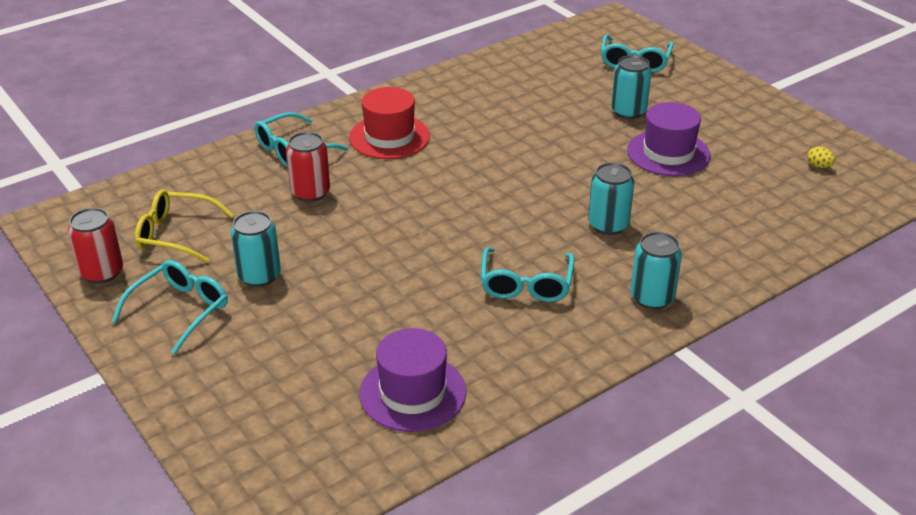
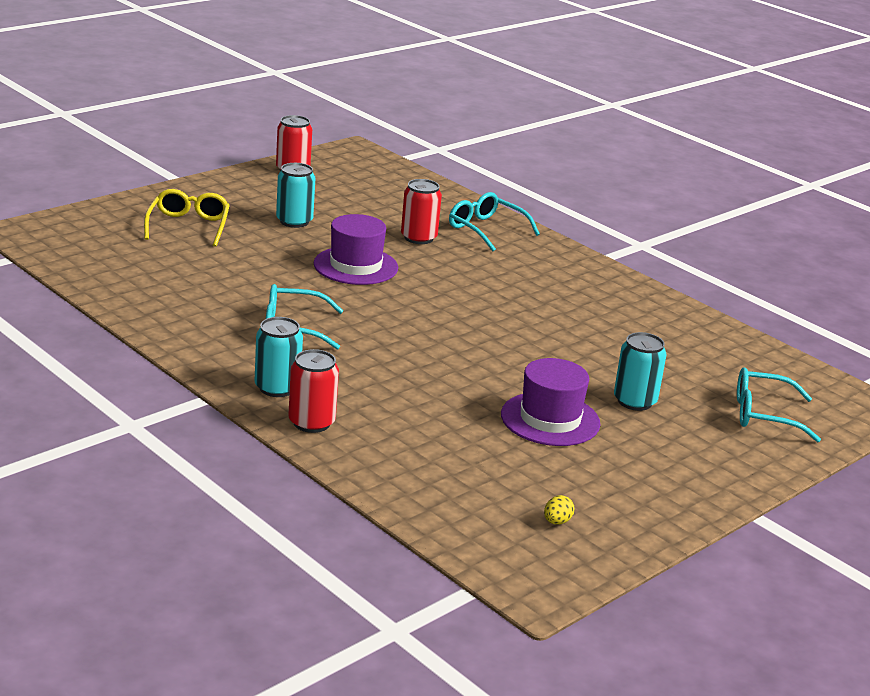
camera: 80 degrees right, 10 degrees down
turquoise glasses [112,260,228,354] -> none
yellow glasses [135,190,234,263] -> yellow glasses moved to [144,189,230,247]
red hat [349,87,430,159] -> none
purple hat [359,328,466,432] -> purple hat moved to [314,214,398,285]
turquoise can [588,162,634,235] -> none
none -> red can [288,349,339,433]

